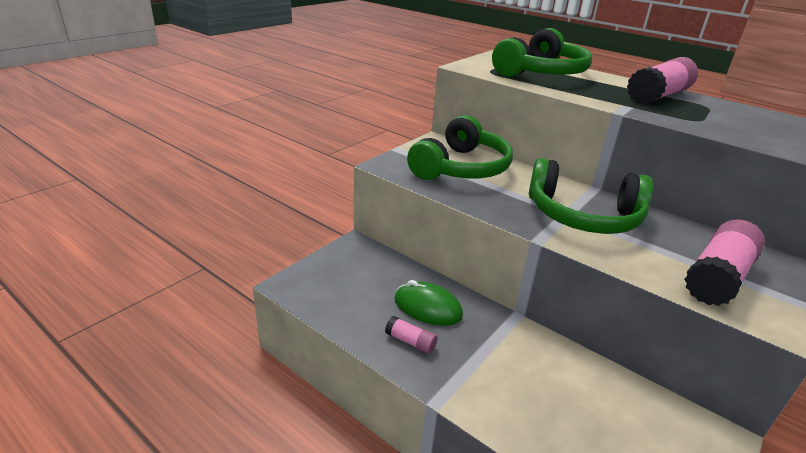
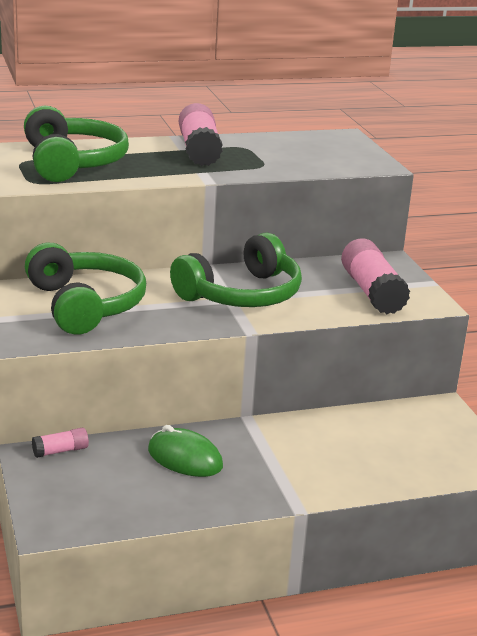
camera: 55 degrees left, 5 degrees down
pink glue stick [385,316,437,354] -> pink glue stick moved to [32,428,89,458]
green mouse [394,280,463,326] -> green mouse turned 60 degrees clockwise [148,425,223,477]

